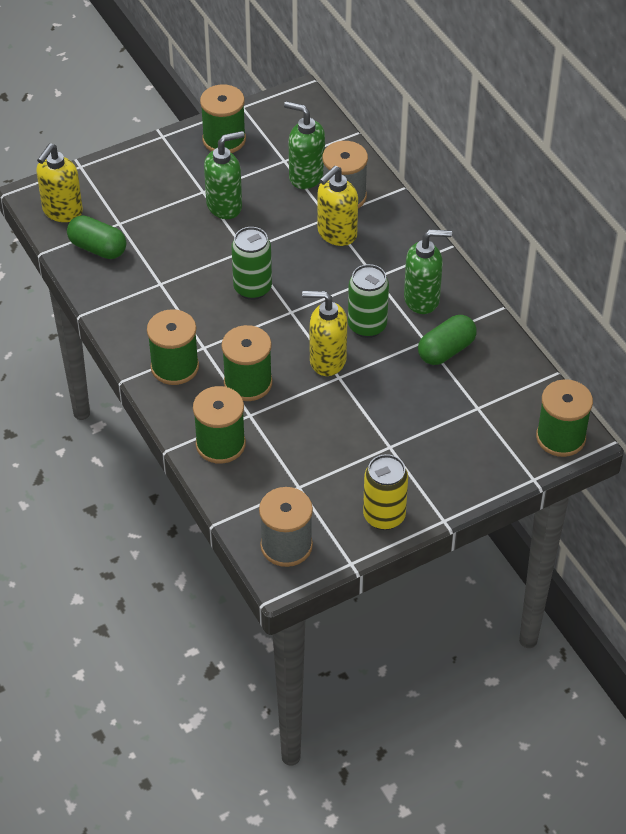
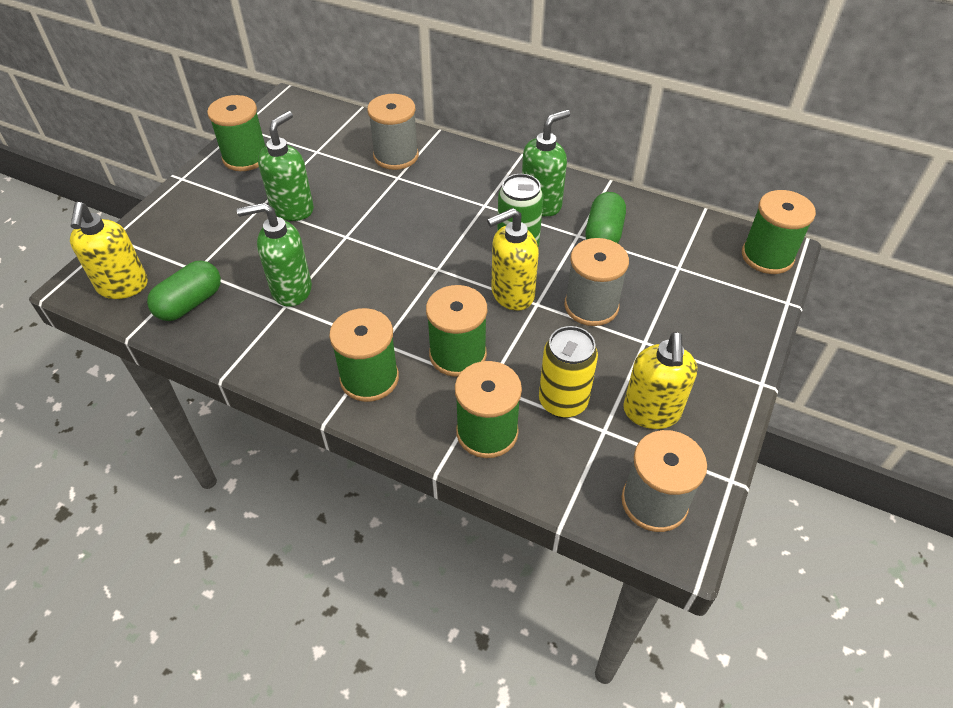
camera: 35 degrees left, 0 degrees up
green capsule [67,215,126,259] -> green capsule turned 45 degrees counterclockwise [147,260,221,321]
green can [232,227,272,300] -> none
green soap dispenser [284,101,325,189] -> green soap dispenser moved to [237,203,312,307]
yellow soap dispenser [317,166,358,246] -> yellow soap dispenser moved to [623,332,697,429]
yellow can [363,454,408,530] -> yellow can moved to [539,326,598,418]
none -> grey spool [564,238,629,326]

